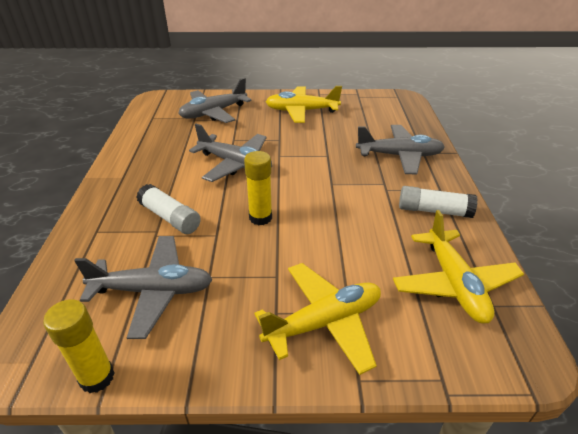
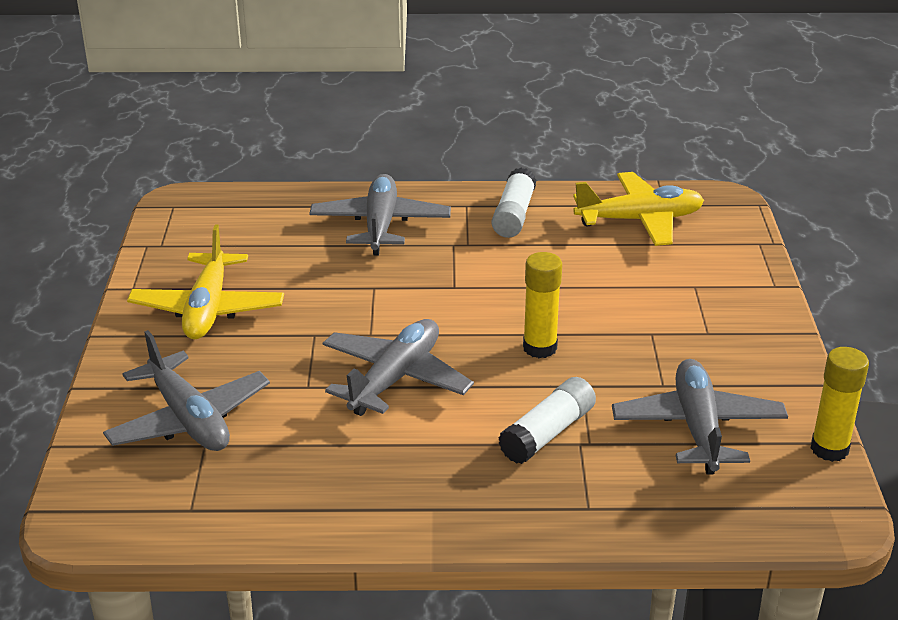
camera: 90 degrees left, 5 degrees down
yellow plane [254,263,381,375] -> none

